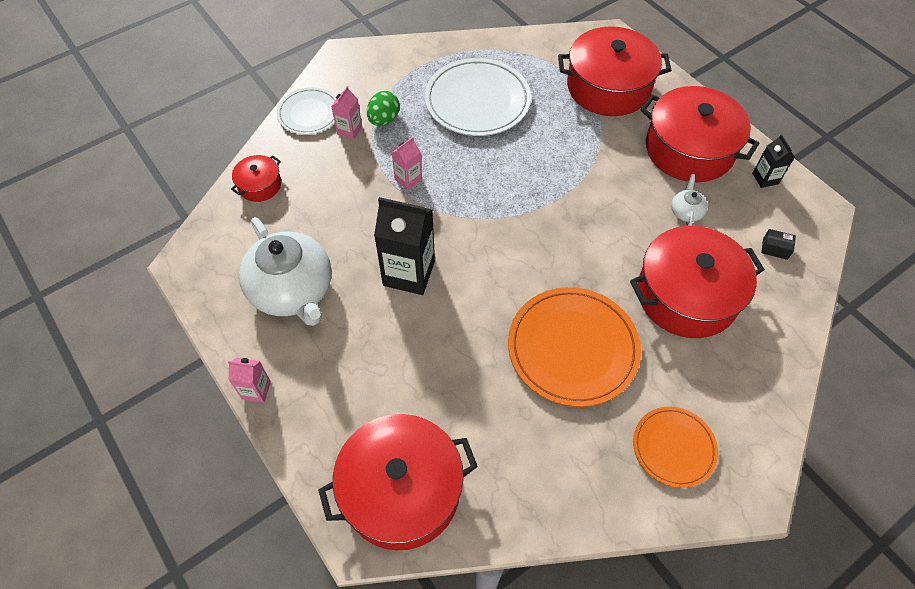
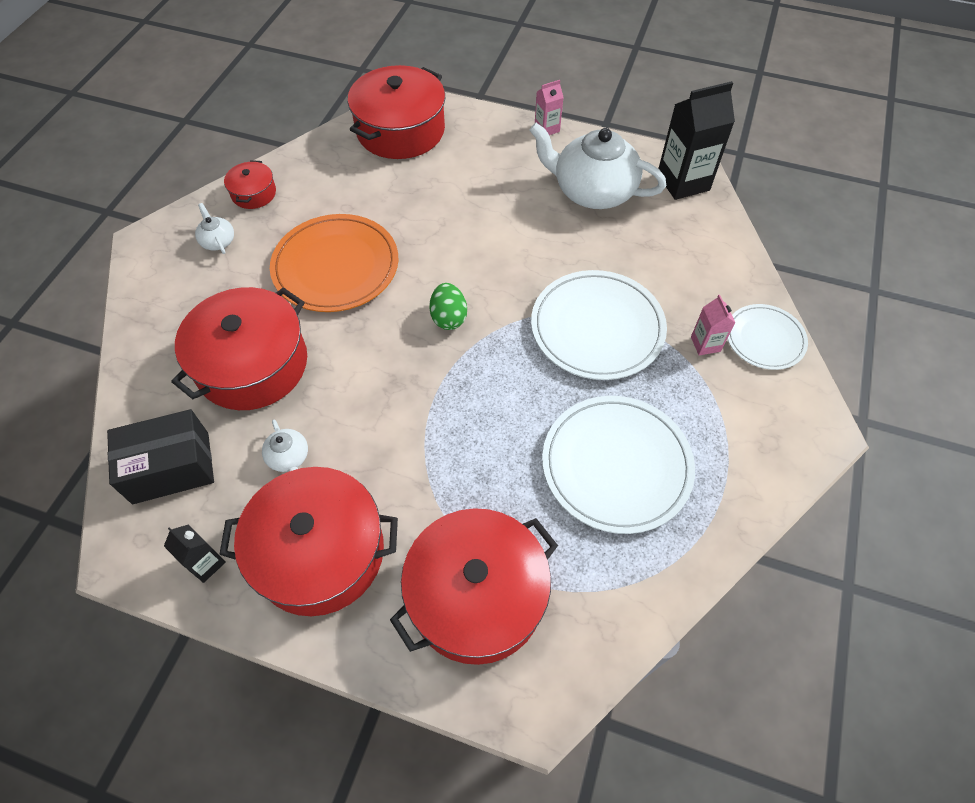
camera: 145 degrees right, 0 degrees up
red pot [231,155,281,202] -> red pot moved to [224,160,276,209]
green egg [367,91,400,126] -> green egg moved to [429,283,467,330]
black carton [374,197,435,295] -> black carton moved to [658,81,735,200]
pink carton [391,137,422,190] -> white plate [531,270,667,380]
orange plate [633,407,718,488] -> white teapot [195,203,234,254]
black box [761,229,796,260] -> black box [107,409,214,504], size x2.45

